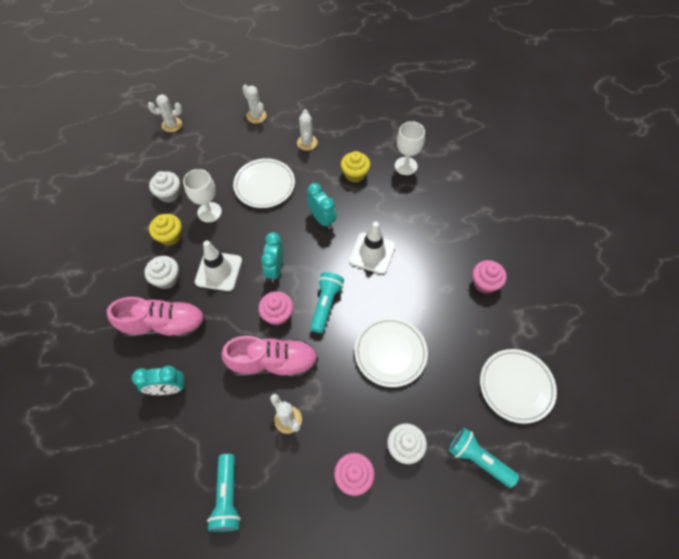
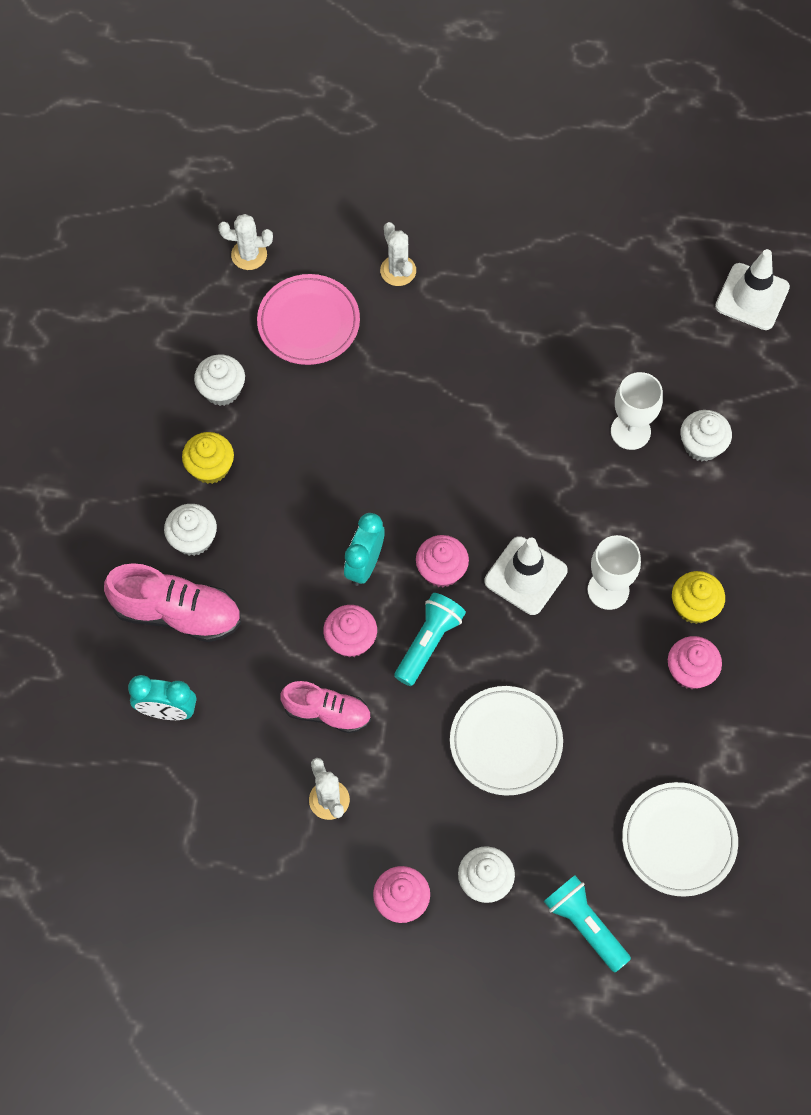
camera: 15 degrees right, 5 degrees up
white goblet [183,169,222,222] -> white goblet moved to [588,535,641,610]
white traffic cone [195,241,242,291] -> white traffic cone moved to [715,249,790,330]
turquoise flashlight [207,454,241,532] -> none
pink shoe [221,336,318,378] -> pink shoe [280,681,371,733], size x0.66
white plate [233,158,295,208] -> none
white cactus [297,109,318,151] -> none
turquoise clock [307,183,337,229] -> none
yellow cupcake [341,151,370,183] -> yellow cupcake moved to [672,571,725,624]
none -> pink plate [257,274,360,365]
none -> pink cupcake [416,535,469,587]
none -> white cupcake [680,410,732,461]

